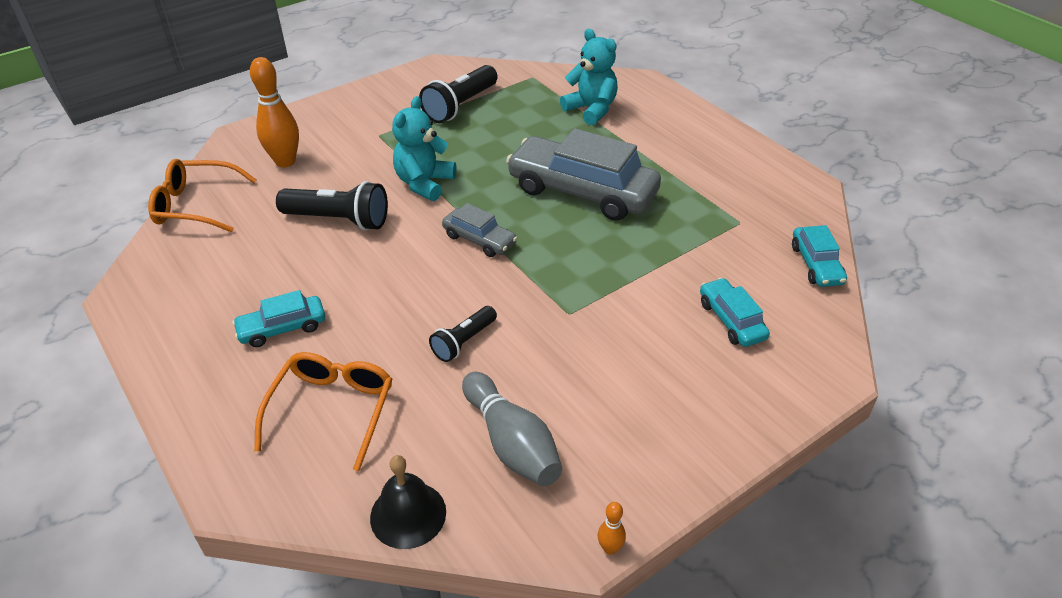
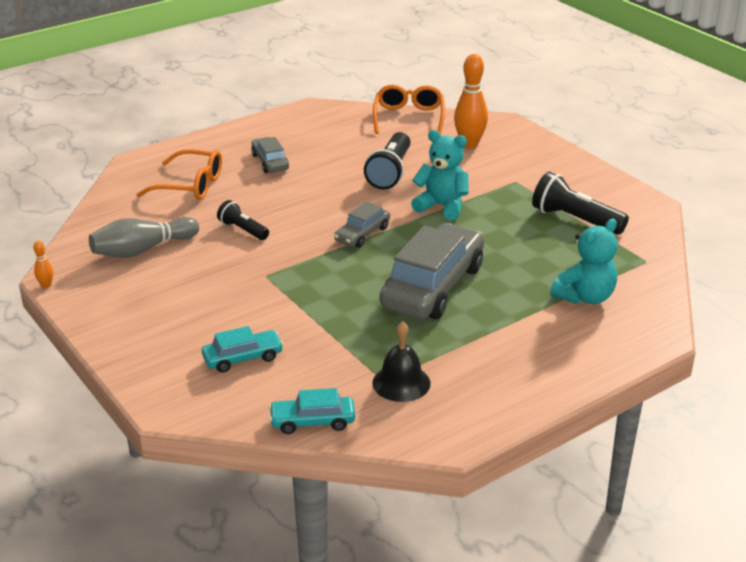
camera: 90 degrees right, 10 degrees down
turquoise car [232,290,325,347] -> grey car [251,137,289,173]
black bell [370,455,446,549] -> black bell moved to [372,321,431,402]

